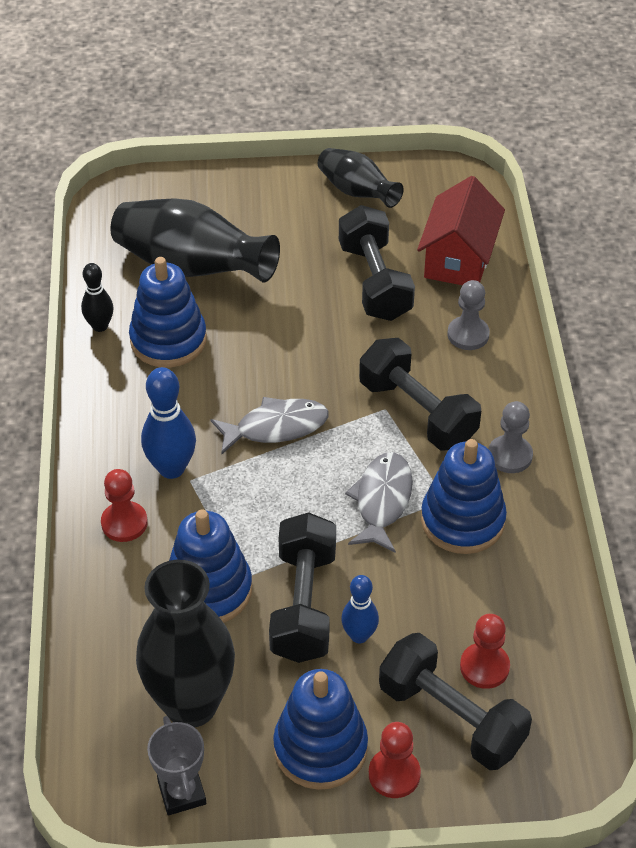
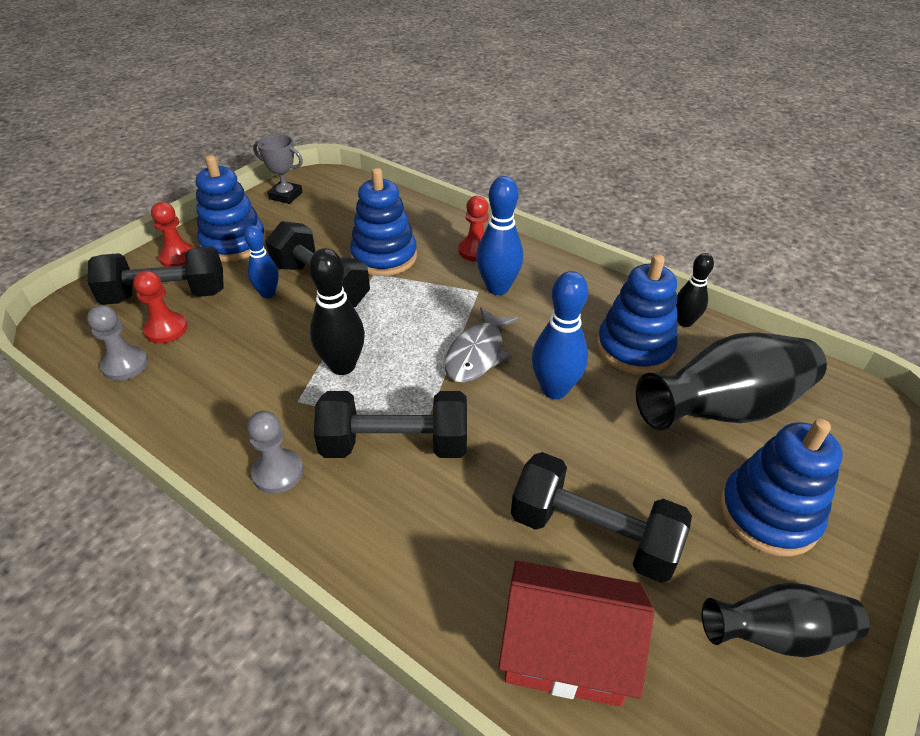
camera: 130 degrees right, 5 degrees down
black vase [136,560,235,728] -> none
grey fish [345,452,413,553] -> black bowling pin [309,248,365,375]
red house [417,176,505,285] -> red house turned 45 degrees counterclockwise [499,560,654,707]
blue stacking toy [421,439,507,554] -> blue stacking toy moved to [720,419,843,556]
grey pawn [447,280,490,350] -> grey pawn moved to [87,305,148,381]
none -> blue bowling pin [532,271,588,399]

